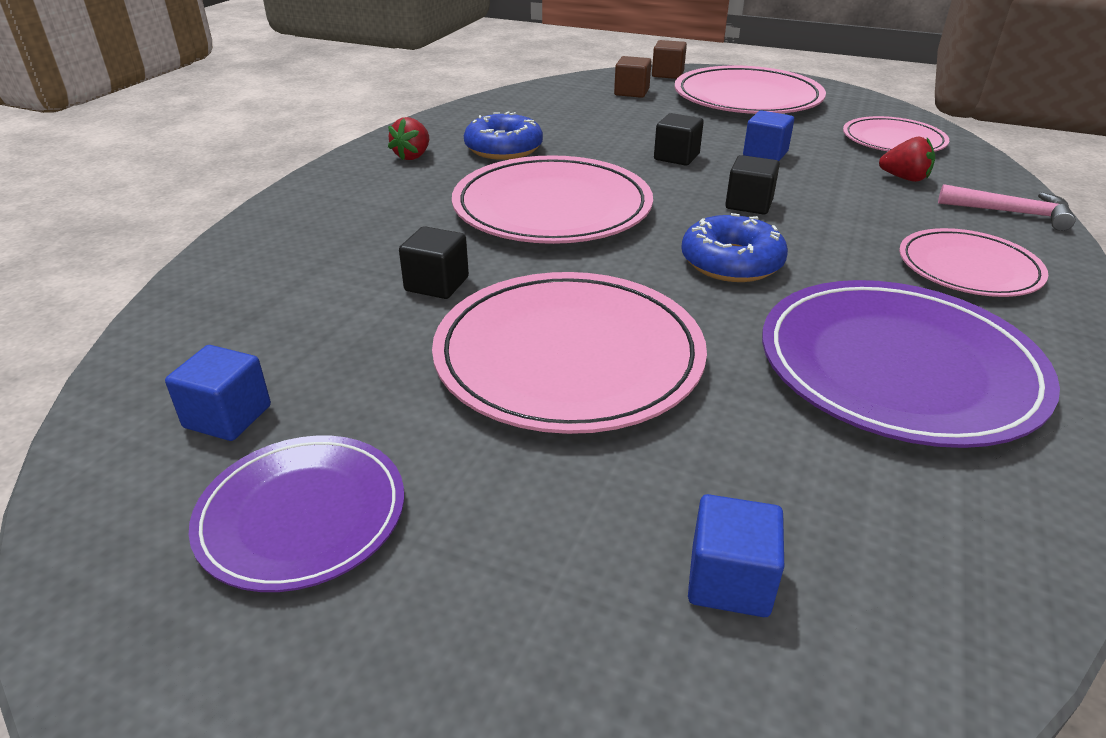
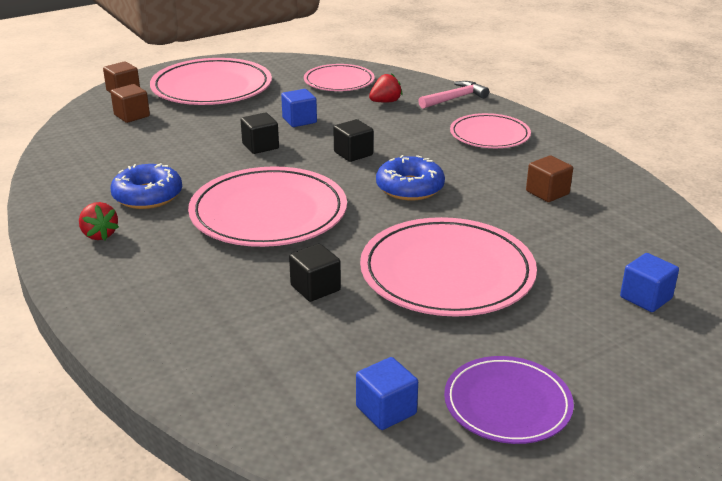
camera: 55 degrees left, 5 degrees down
purple plate [762,280,1060,448] -> brown cube [526,155,573,202]

